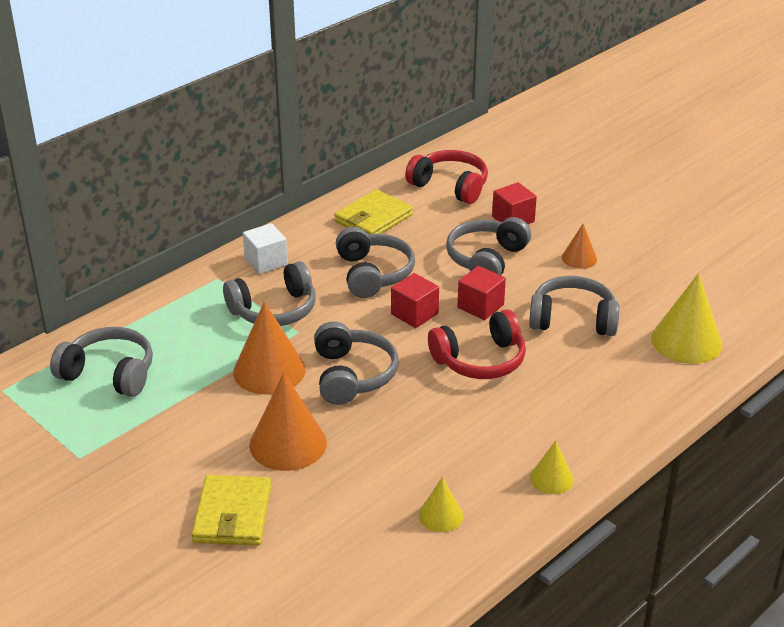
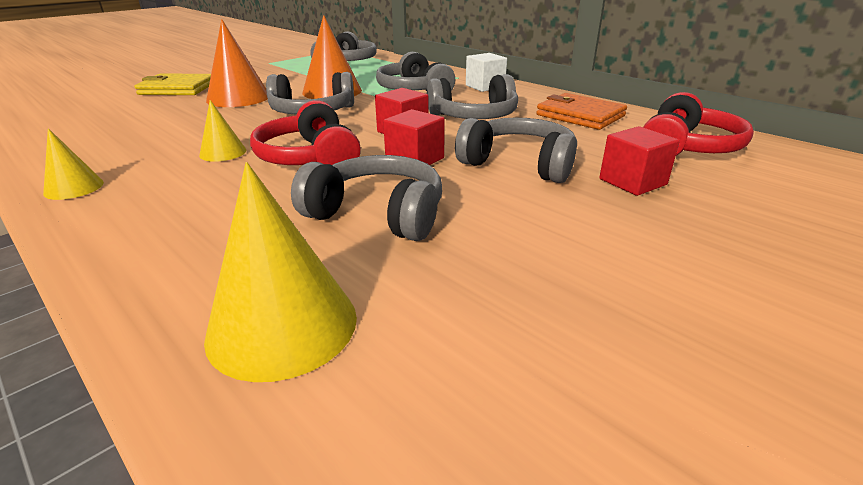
camera: 90 degrees right, 5 degrees down
yellow wallet [334,189,413,234] -> orange wallet [536,93,627,130]
yellow cone [419,477,463,532] -> yellow cone moved to [199,100,246,162]
grey headphones [529,276,619,336] -> grey headphones turned 75 degrees counterclockwise [291,155,442,241]
orange cone [562,224,597,269] -> none

